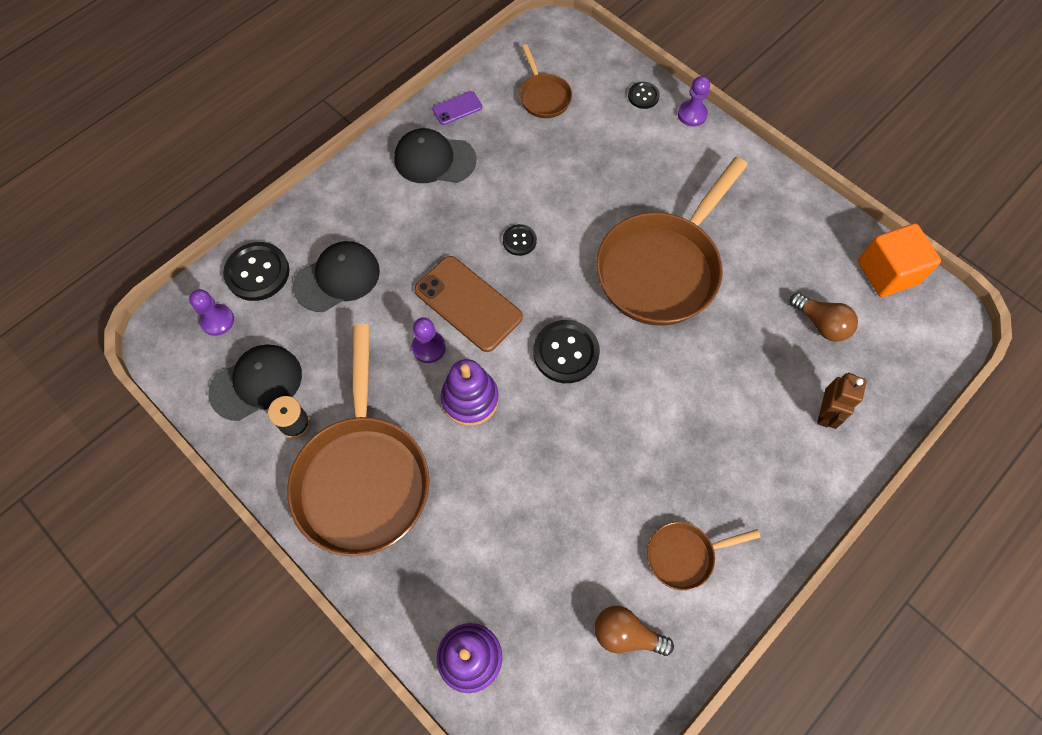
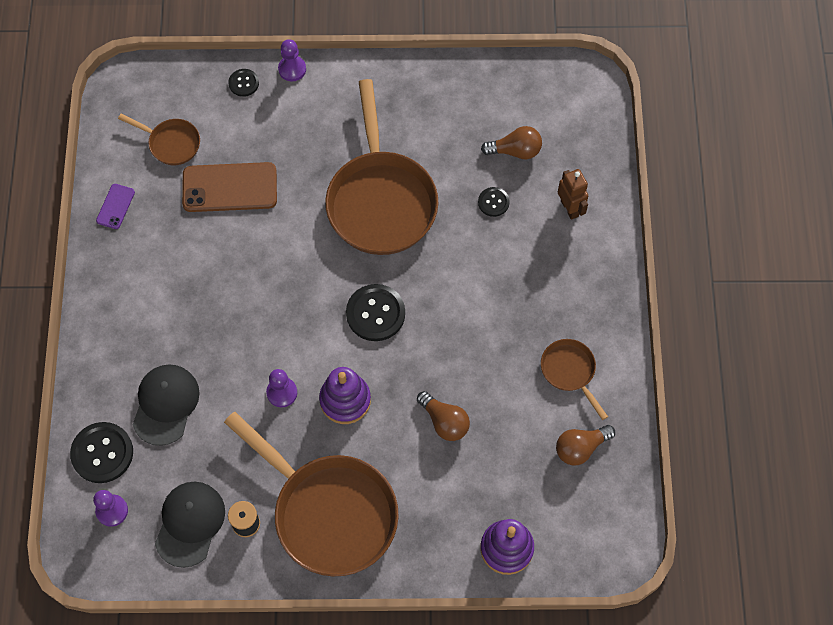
camera: 45 degrees left, 0 degrees up
black cap [394,128,476,183] -> none
brown phone [414,256,523,352] -> brown phone moved to [182,162,277,212]
black button [503,224,537,256] -> black button moved to [478,187,510,217]
brown pan [647,522,761,591] -> brown pan turned 120 degrees clockwise [541,339,608,420]
orange cube [858,223,941,297] -> none
none -> brown light bulb [417,391,470,441]

